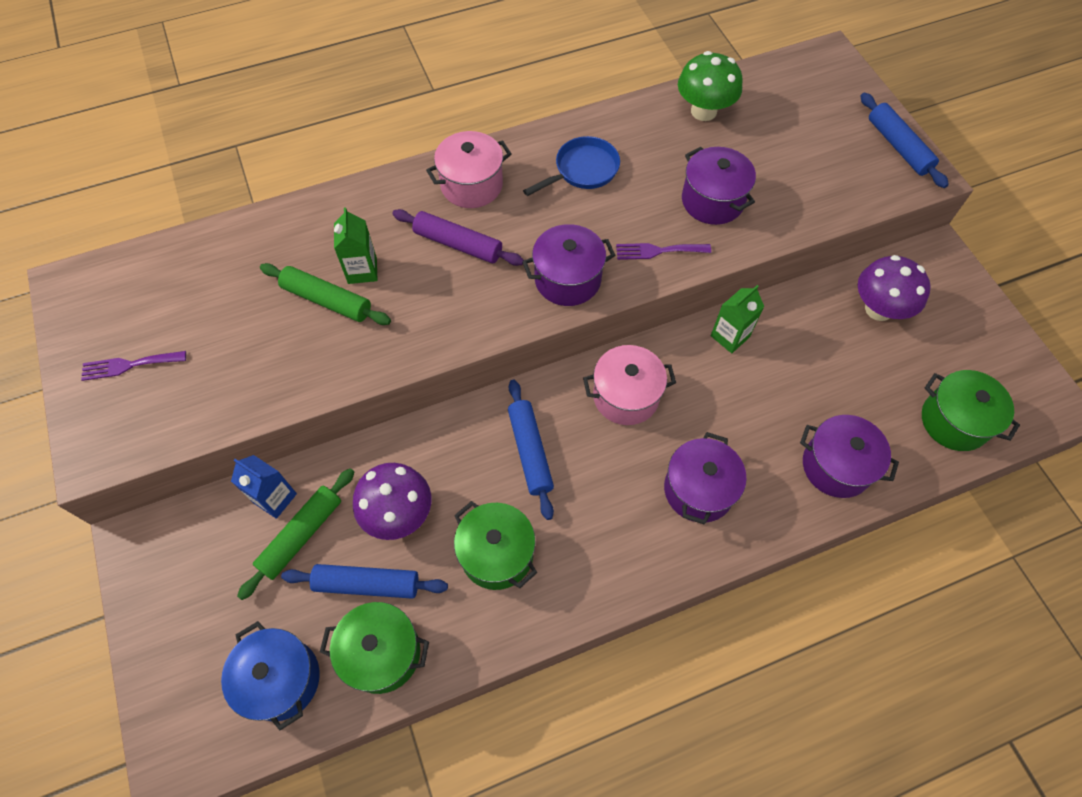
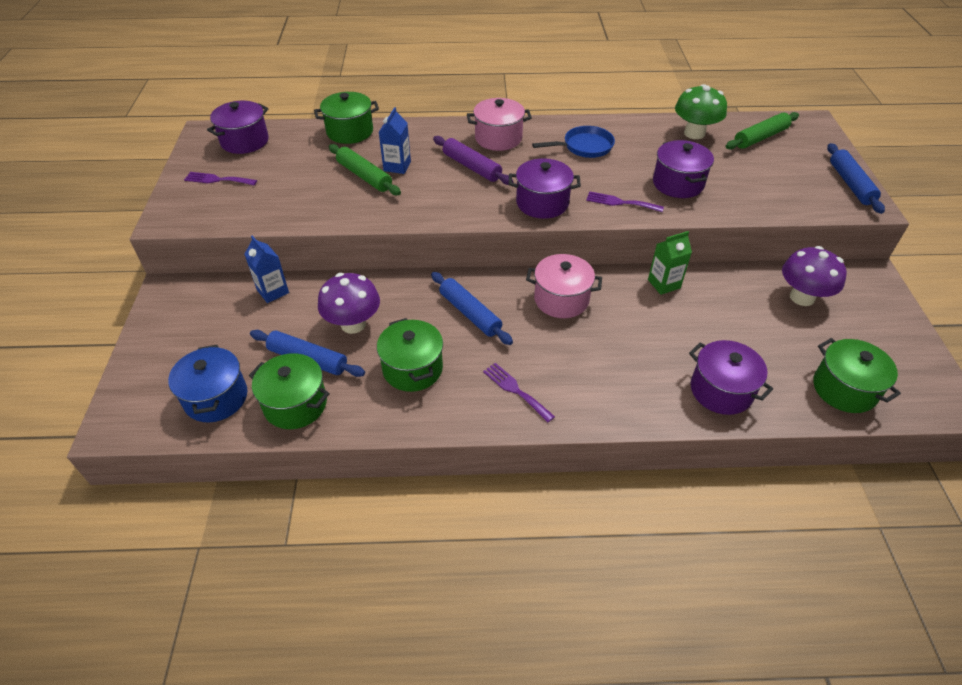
camera: 20 degrees right, 15 degrees down
green rolling pin [237,468,354,600] -> green rolling pin moved to [725,112,799,150]
green carton [334,207,377,284] -> blue carton [379,107,411,174]
blue rolling pin [508,380,554,520] -> blue rolling pin turned 45 degrees counterclockwise [431,272,513,345]
purple pot [664,432,746,525] -> purple pot moved to [207,101,269,154]
none -> green pot [314,92,379,144]
none -> purple fork [483,363,555,422]

